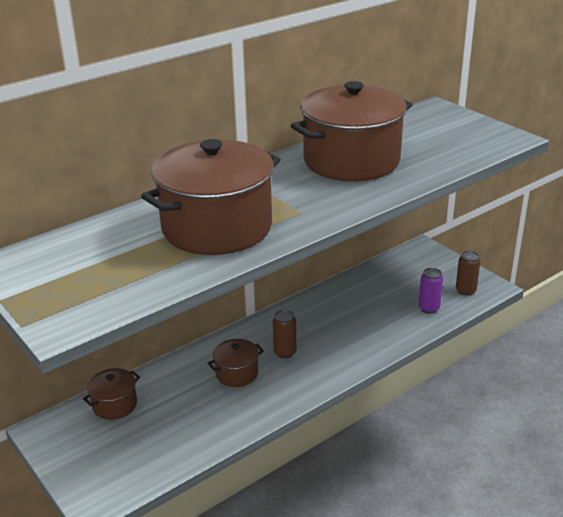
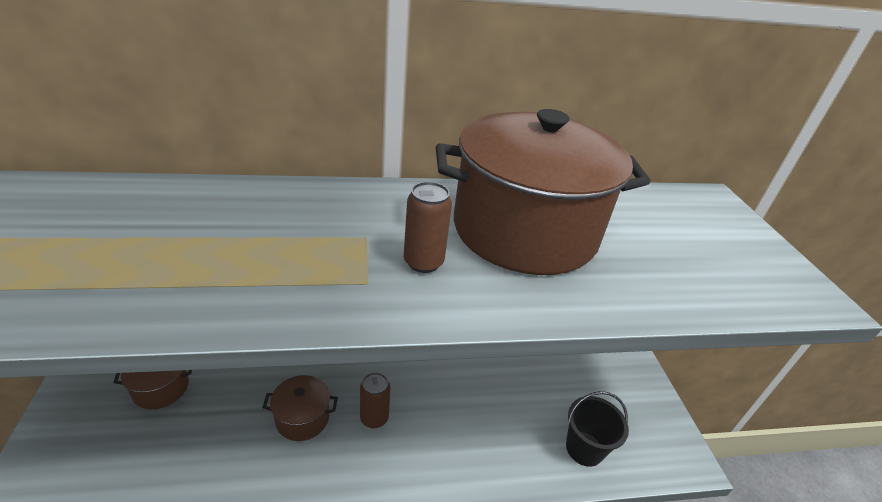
camera: 25 degrees right, 5 degrees up
brown pot [141,139,281,255] -> none
purple can [419,268,443,314] -> black bucket [566,391,629,467]
brown can [456,251,480,296] -> brown can moved to [404,182,452,273]

